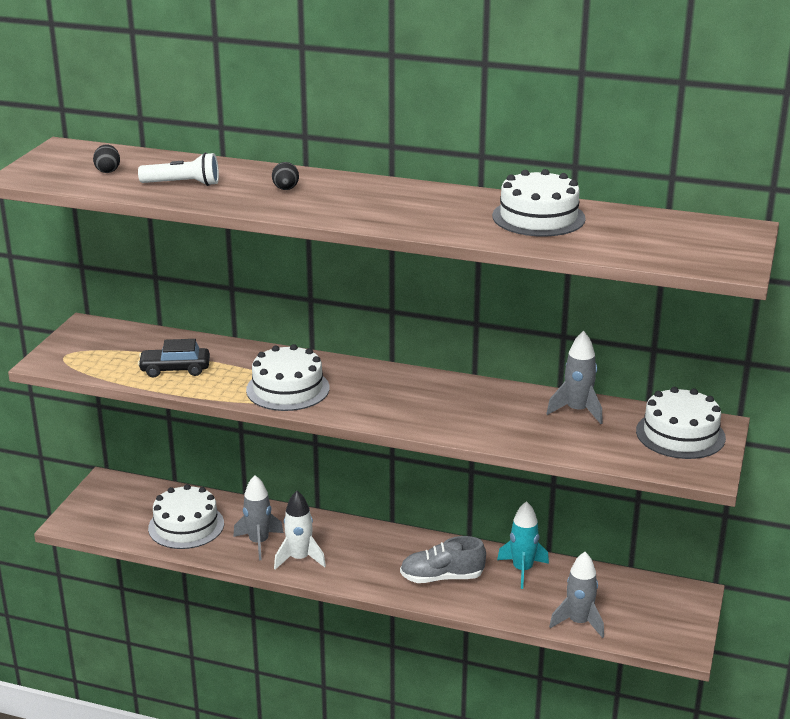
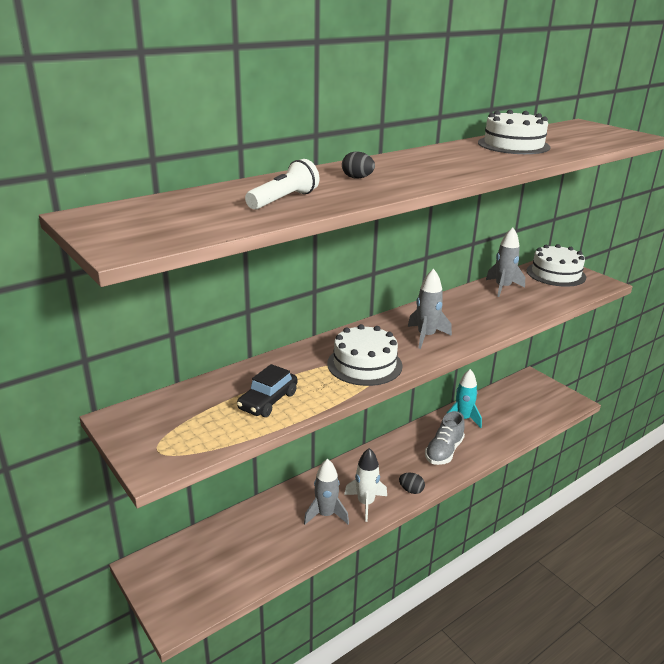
camera: 55 degrees left, 0 degrees up
black egg [93,144,120,173] -> black egg moved to [399,473,425,494]
white cake [148,484,224,549] -> none
grey rocket [549,552,604,638] -> grey rocket moved to [408,268,452,349]

